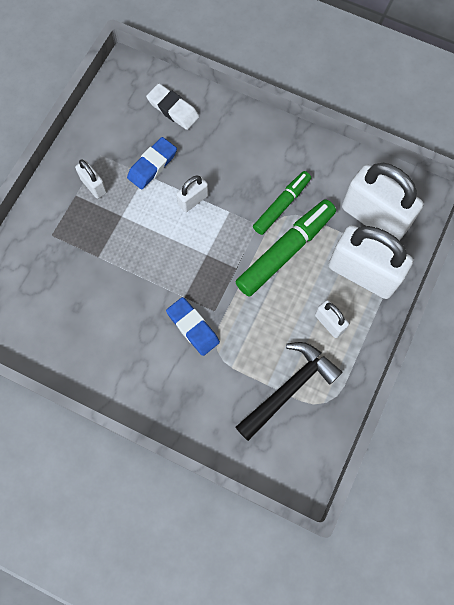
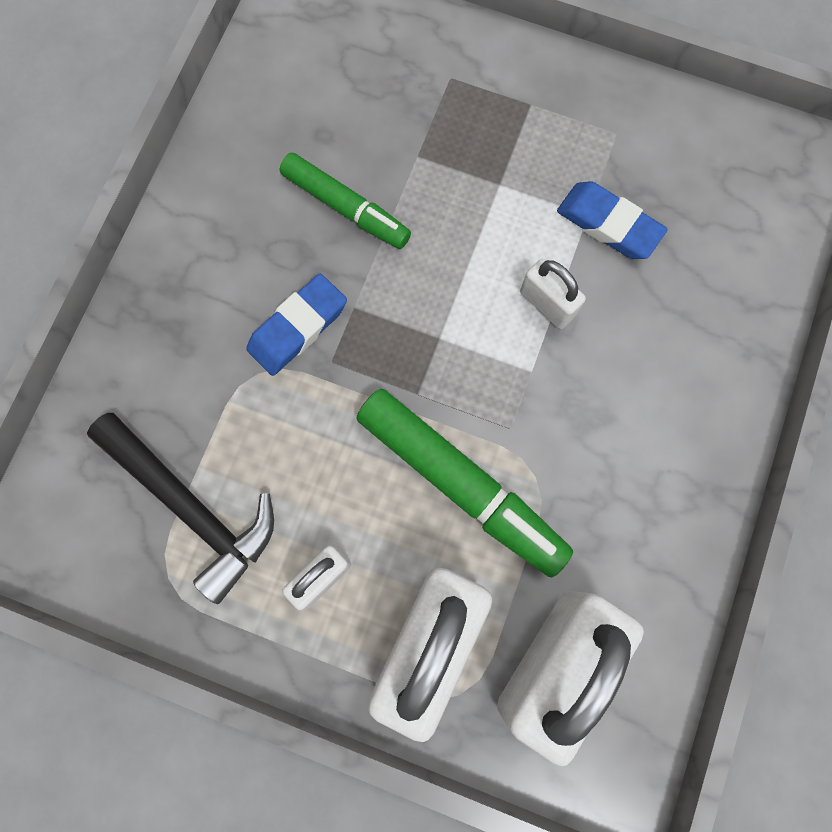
camera: 85 degrees right, 5 degrees up
white padlock [75,160,107,199] -> none
white eraser [146,83,199,130] -> none
green marker [253,171,311,235] -> green marker moved to [280,153,411,249]

